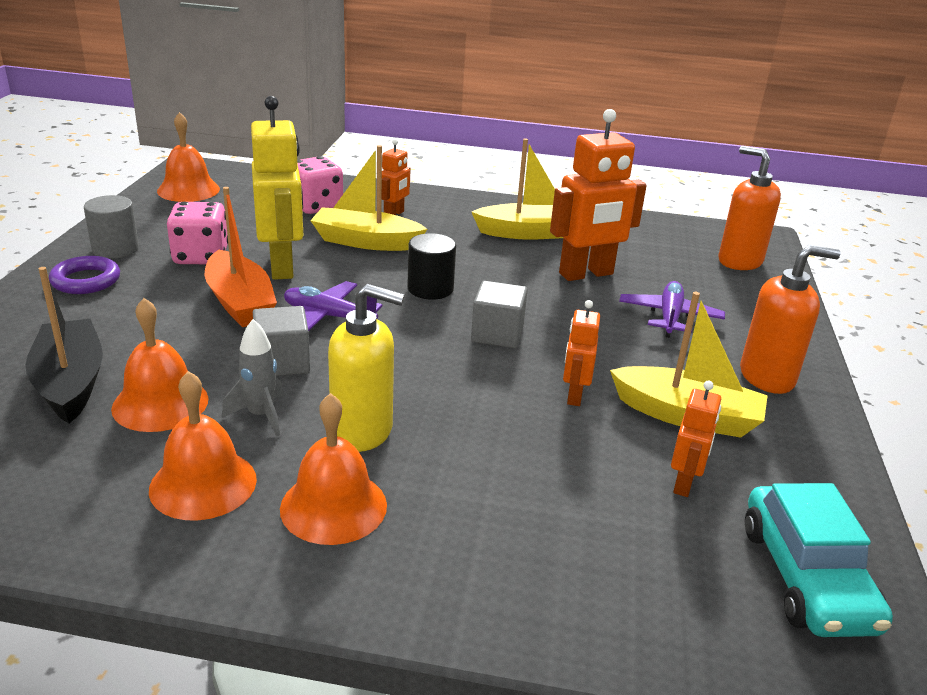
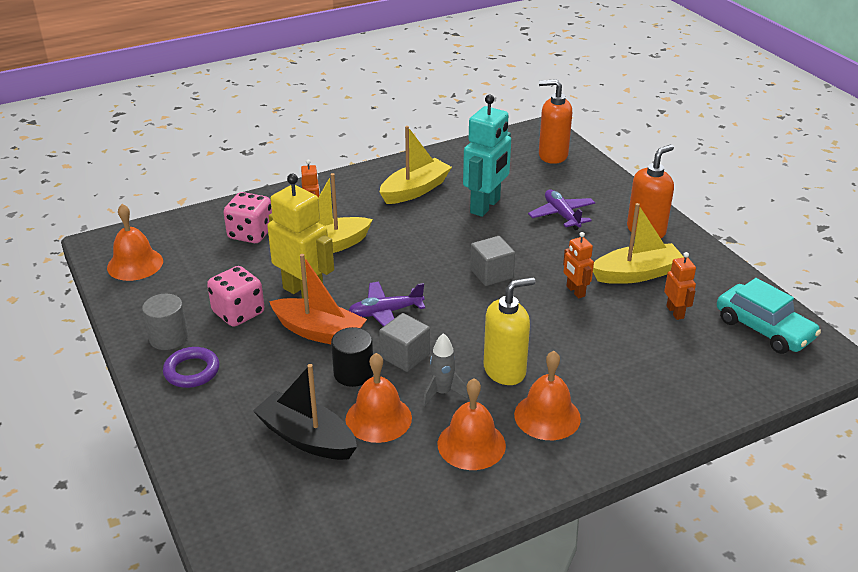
camera: 35 degrees left, 5 degrees up
black cylinder [407,233,456,300] -> black cylinder moved to [331,327,373,387]
orange robot [550,109,647,281] -> turquoise robot [463,95,511,217]

